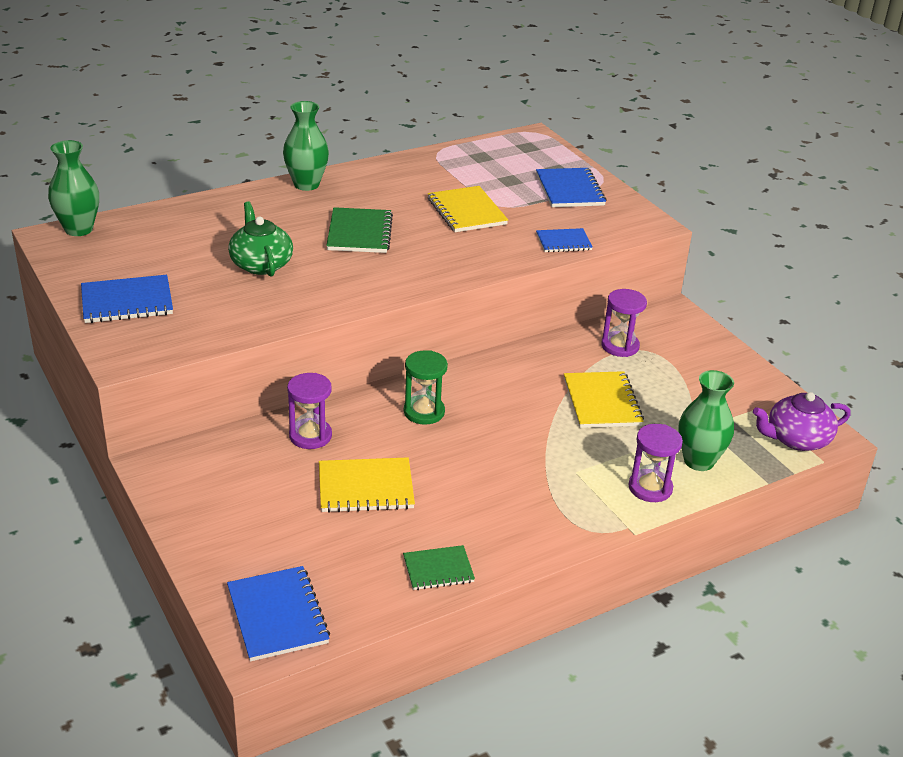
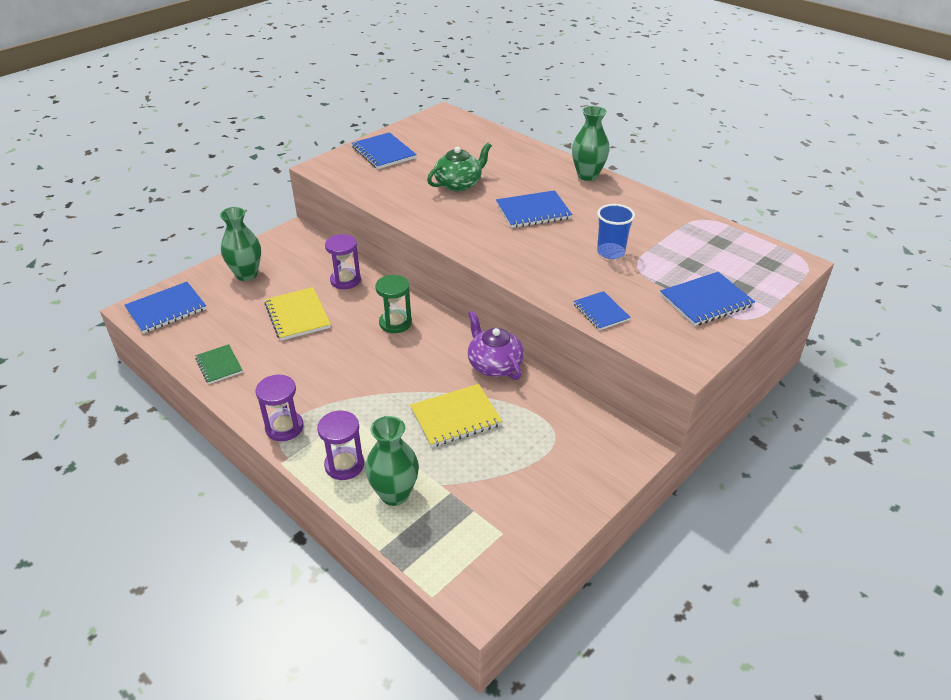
camera: 75 degrees right, 5 degrees up
green vase [48,140,99,236] -> green vase moved to [220,207,261,281]
green notebook [326,207,393,253] -> blue notebook [496,190,572,228]
yellow notebook [428,186,508,232] -> blue cup [597,204,635,259]
purple hourglass [601,289,647,357] -> purple hourglass moved to [256,374,303,441]
purple teapot [753,392,851,451] -> purple teapot moved to [468,311,524,380]

